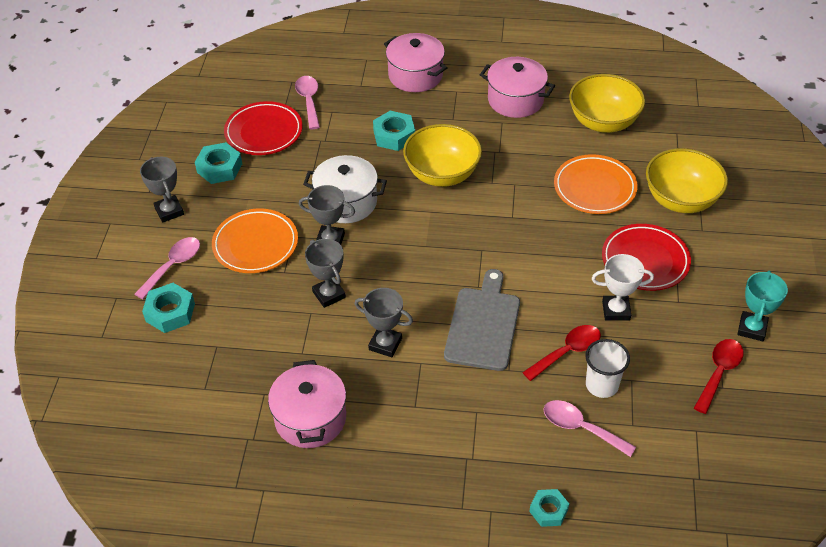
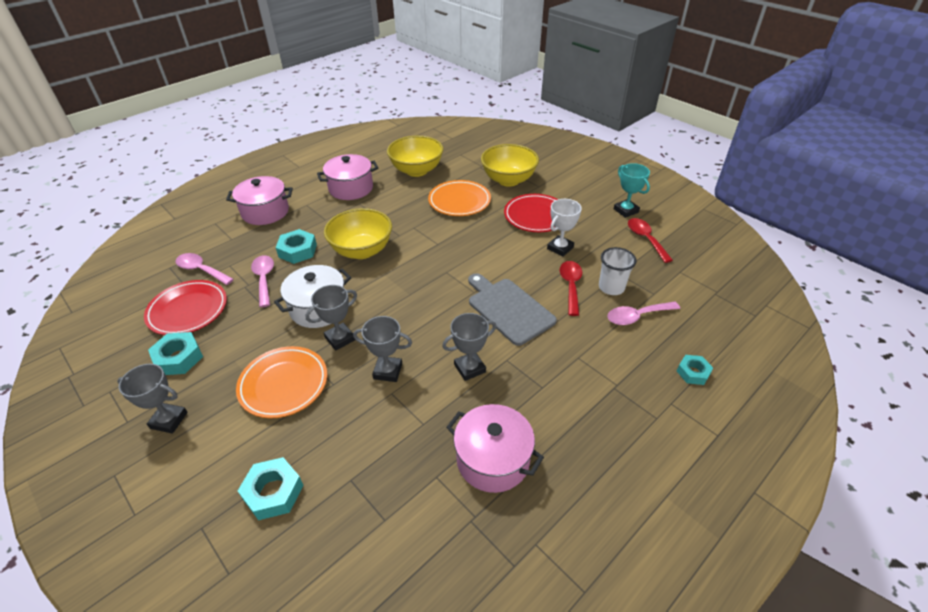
camera: 50 degrees left, 5 degrees down
pink spoon [135,237,200,299] -> pink spoon moved to [251,255,274,307]

